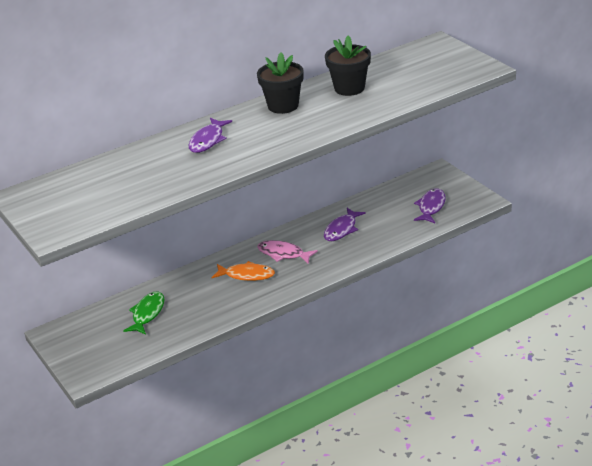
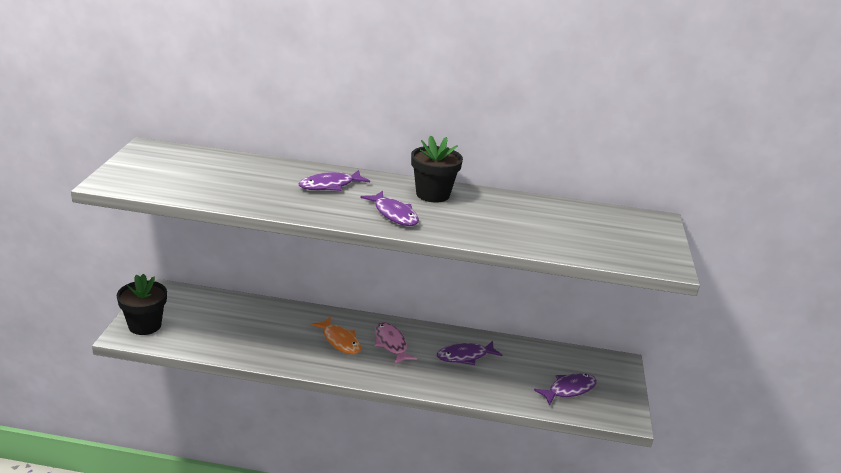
camera: 35 degrees right, 5 degrees down
green fish [123,291,165,335] -> none
black flower pot [325,35,371,96] -> black flower pot moved to [117,274,167,335]
none -> purple fish [361,191,419,226]

